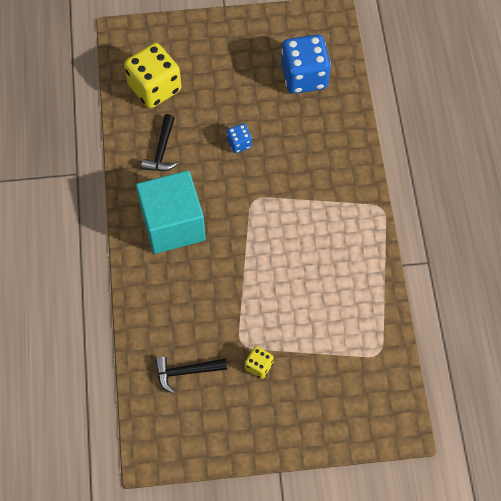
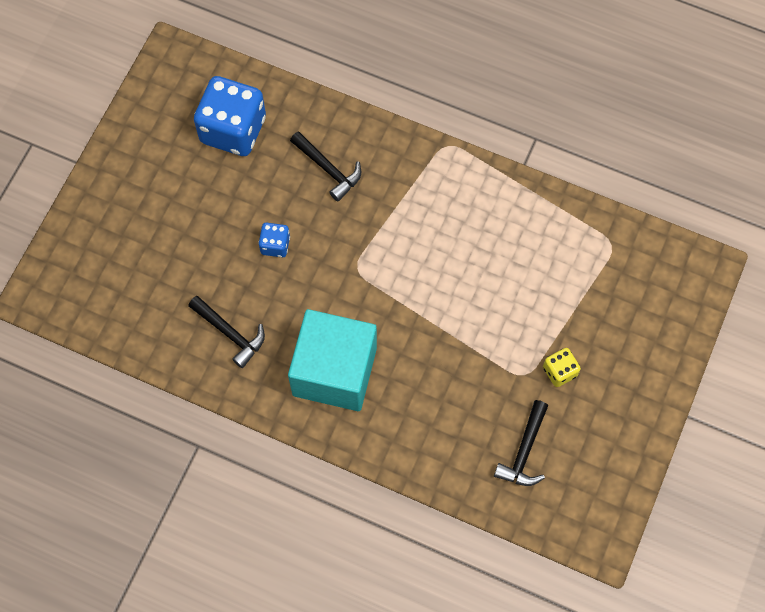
camera: 60 degrees left, 5 degrees up
yellow dice [124,43,181,108] -> none
none -> black hammer [290,131,361,201]

